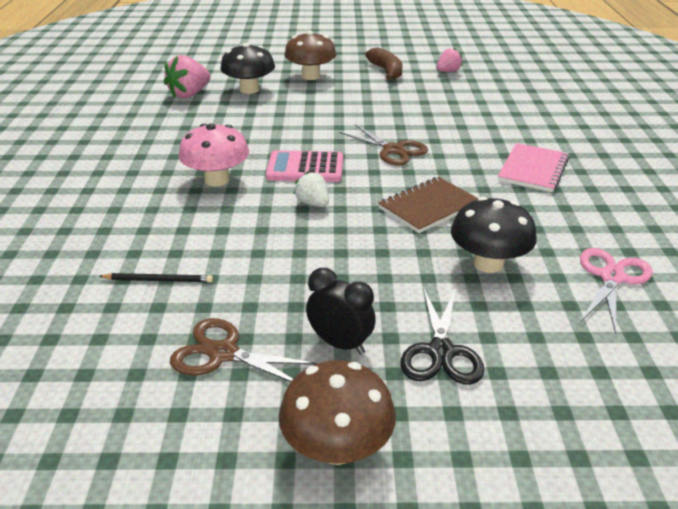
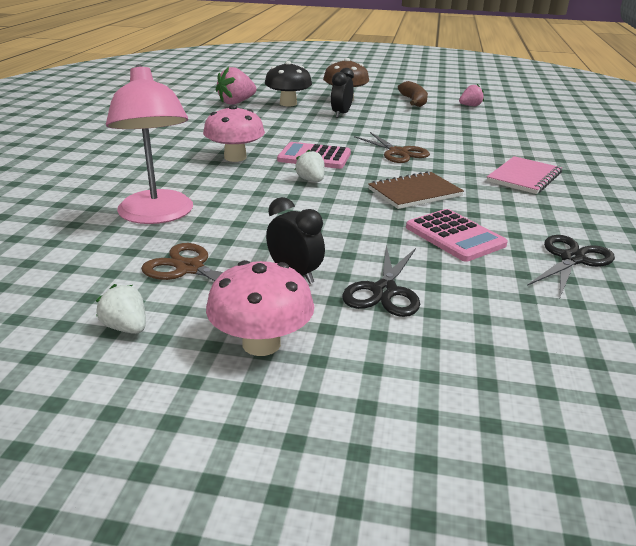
camera: 10 degrees right, 5 degrees down
black pencil [99,273,213,283] -> pink lamp [106,64,193,224]
brown mushroom [279,360,396,465] -> pink mushroom [206,260,314,356]
black mushroom [451,197,537,273] -> pink calculator [406,209,508,262]
pink scissors [580,248,653,334] -> black scissors [527,235,615,297]
none -> white strawberry [96,284,146,334]
none -> black clock [331,68,354,118]

